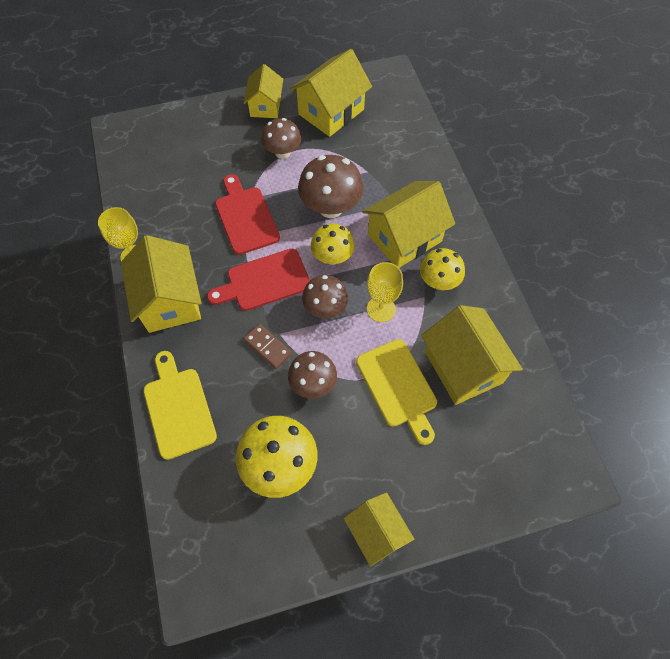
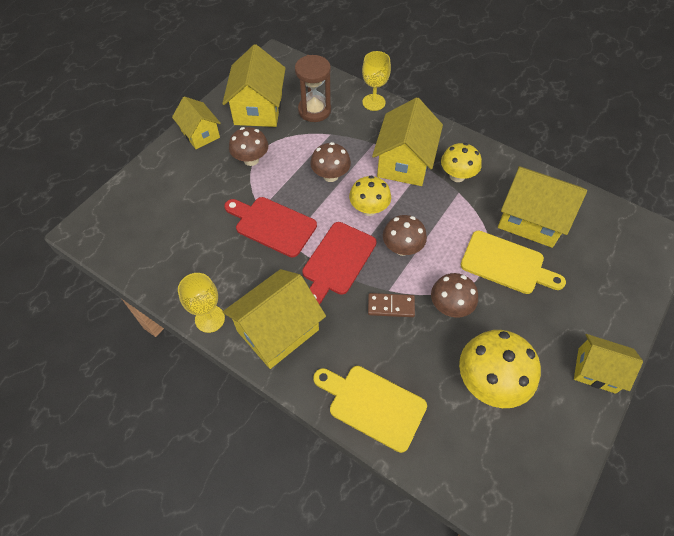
camera: 40 degrees left, 5 degrees down
yellow house [121,235,202,333] -> yellow house turned 75 degrees counterclockwise [223,269,326,369]
brown mushroom [298,155,364,218] -> brown mushroom [310,142,351,182], size x0.66
yellow goblet [367,262,403,322] -> yellow goblet moved to [362,51,391,111]
none -> brown hourglass [295,55,331,122]

